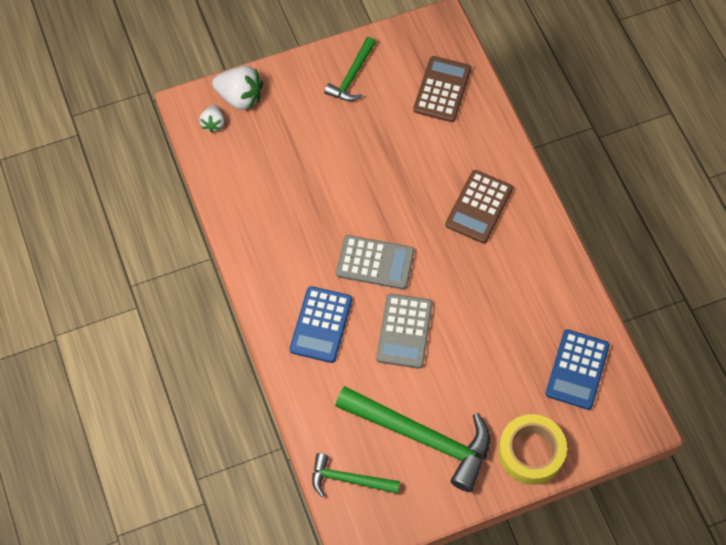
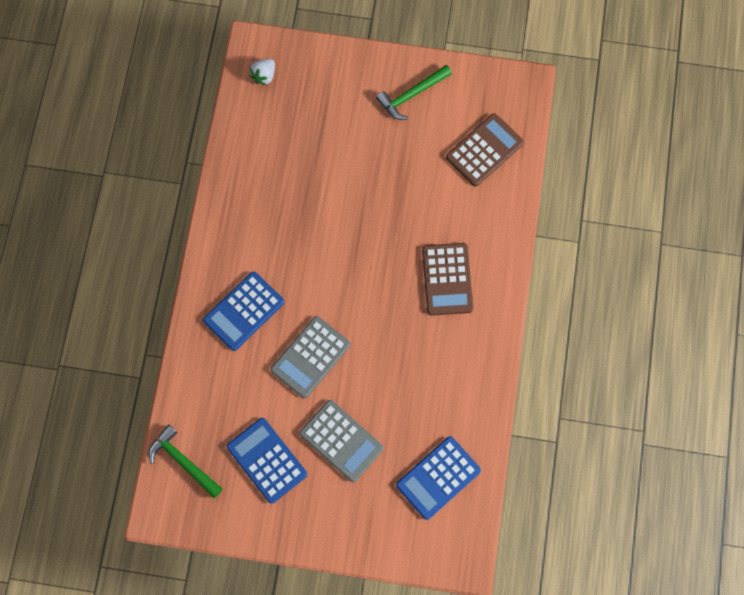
camera: 30 degrees right, 10 degrees up
white strawberry [212,66,263,110] -> none
green hammer [335,386,490,492] -> blue calculator [227,418,307,504]
grey calculator [336,235,414,290] -> grey calculator moved to [300,400,384,482]
brown calculator [445,170,513,243] -> brown calculator turned 60 degrees counterclockwise [422,243,473,316]
yellow tape [498,414,567,485] -> none

